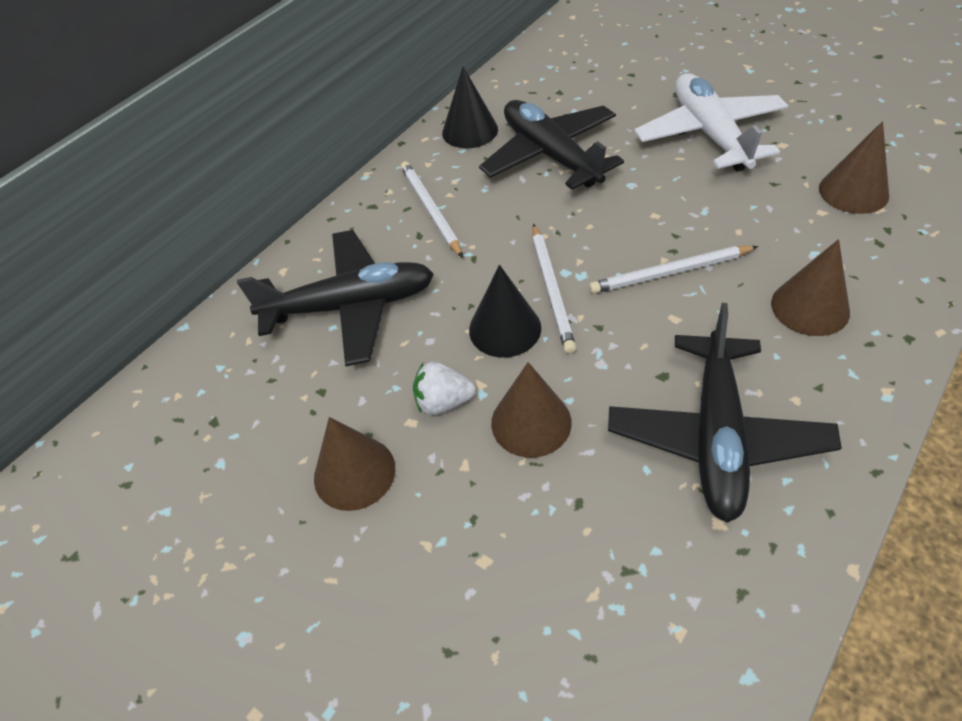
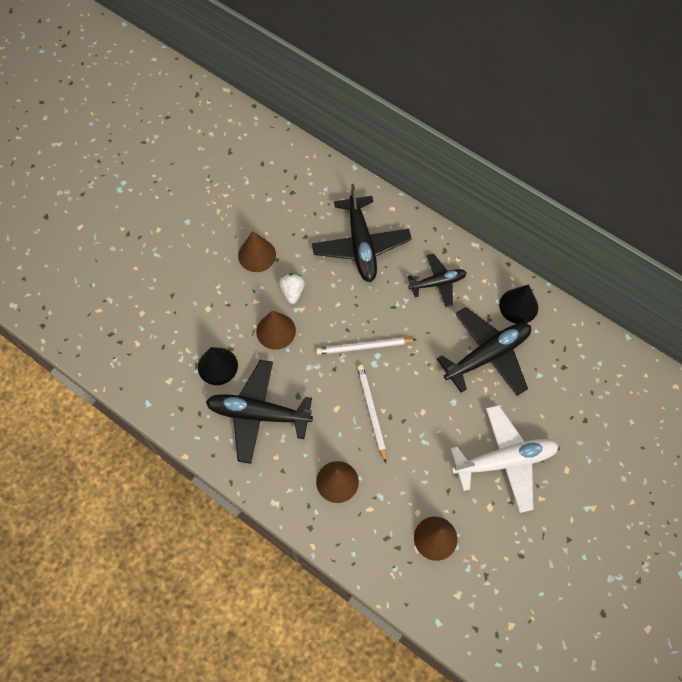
camera: 85 degrees right, 15 degrees up
white pencil [401,161,463,258] -> black plane [407,253,467,307]
black cone [469,265,541,358] -> black cone moved to [198,347,238,385]

